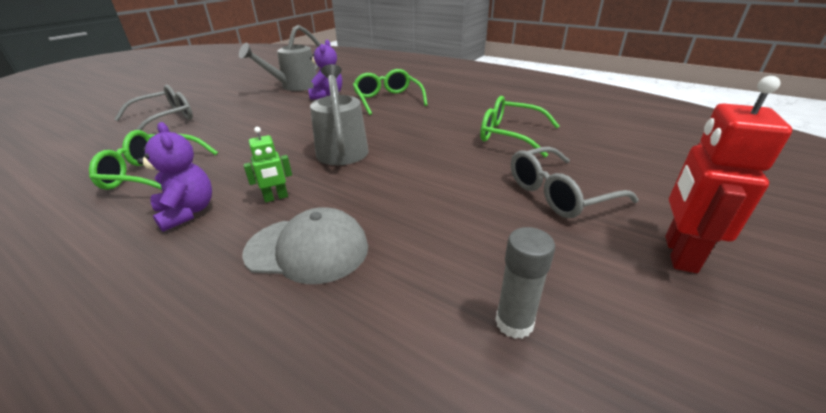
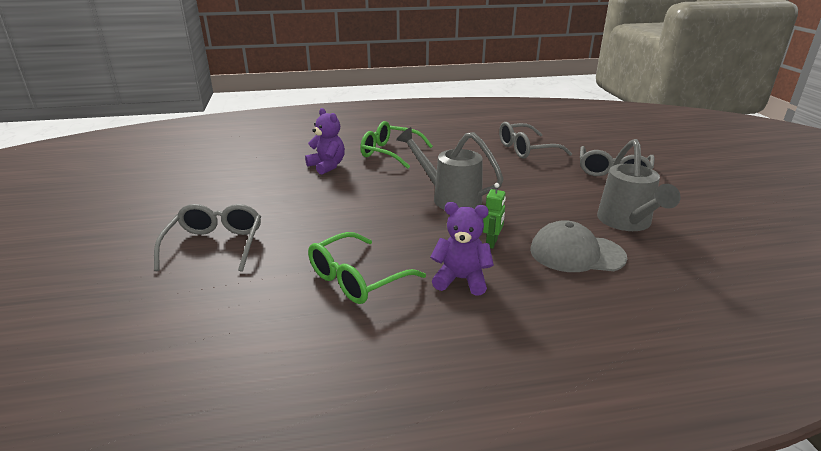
camera: 45 degrees left, 5 degrees down
grey watering can [239,25,321,91] -> grey watering can moved to [597,139,681,231]
grey cap [242,207,368,284] -> grey cap turned 135 degrees counterclockwise [530,220,627,272]
green glasses [480,96,559,157] -> grey glasses [499,122,572,158]
grey glue stick [496,227,555,339] -> none
red robot [665,76,792,273] -> none

